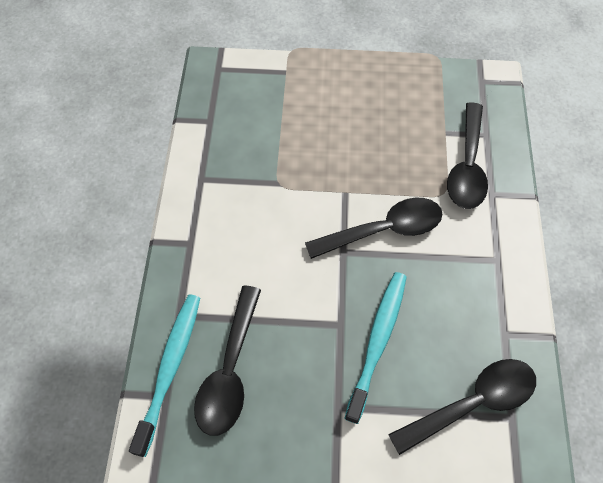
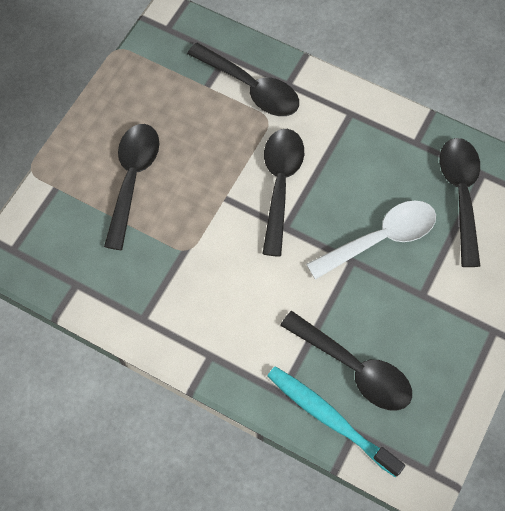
camera: 65 degrees left, 5 degrees up
turquoise toothbrush [344,272,407,424] -> white spoon [306,201,436,280]
none -> black spoon [104,124,159,250]

